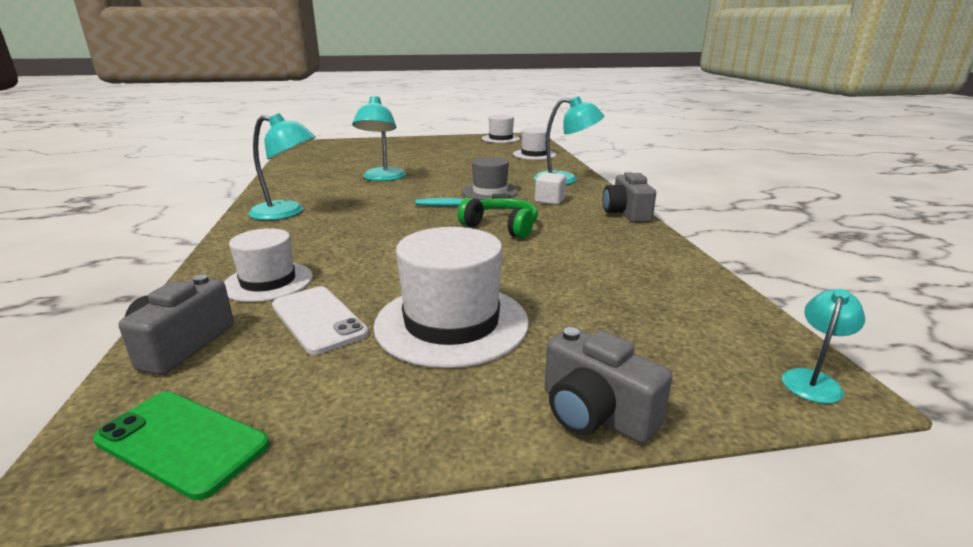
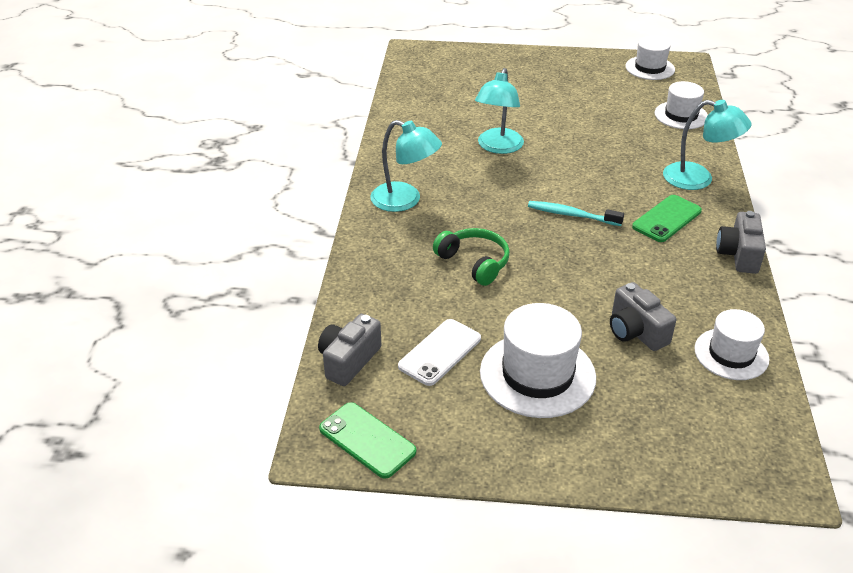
camera: 15 degrees right, 15 degrees up
white hat [224,228,313,302] -> white hat moved to [694,309,769,380]
white phone [272,286,369,355] -> white phone turned 60 degrees clockwise [398,319,481,386]
green headphones [458,198,538,239] -> green headphones moved to [433,228,510,286]
grey hat [462,157,518,200] -> none
white cube [535,172,566,205] -> green phone [632,195,702,242]
grey camera [545,327,673,444] -> grey camera moved to [610,282,676,351]
turquoise lamp [782,289,865,403] -> none

